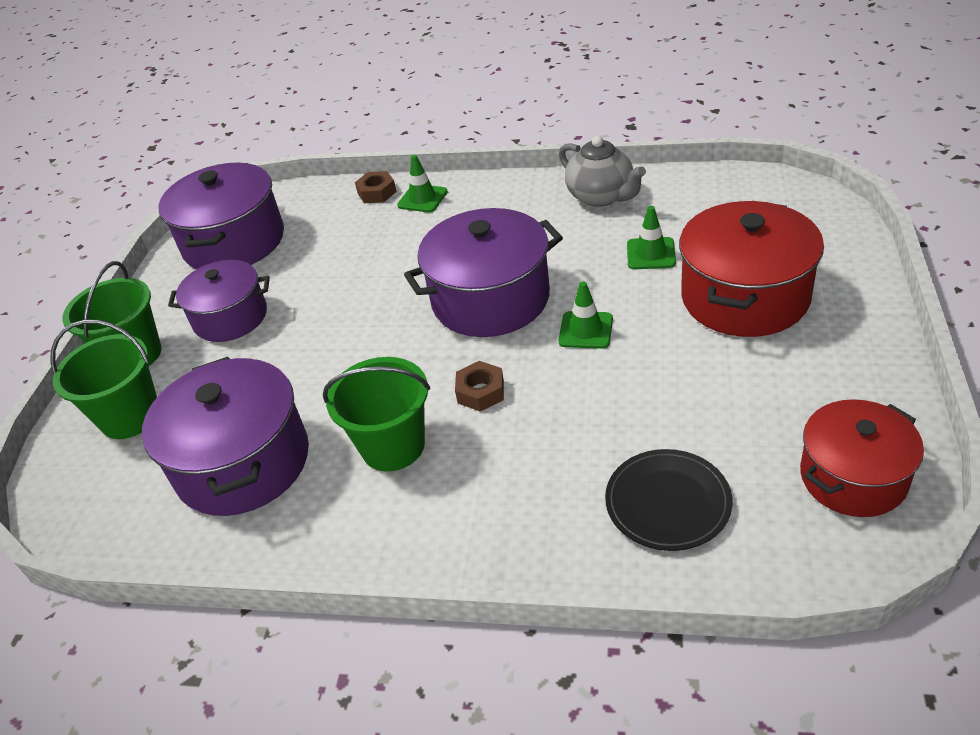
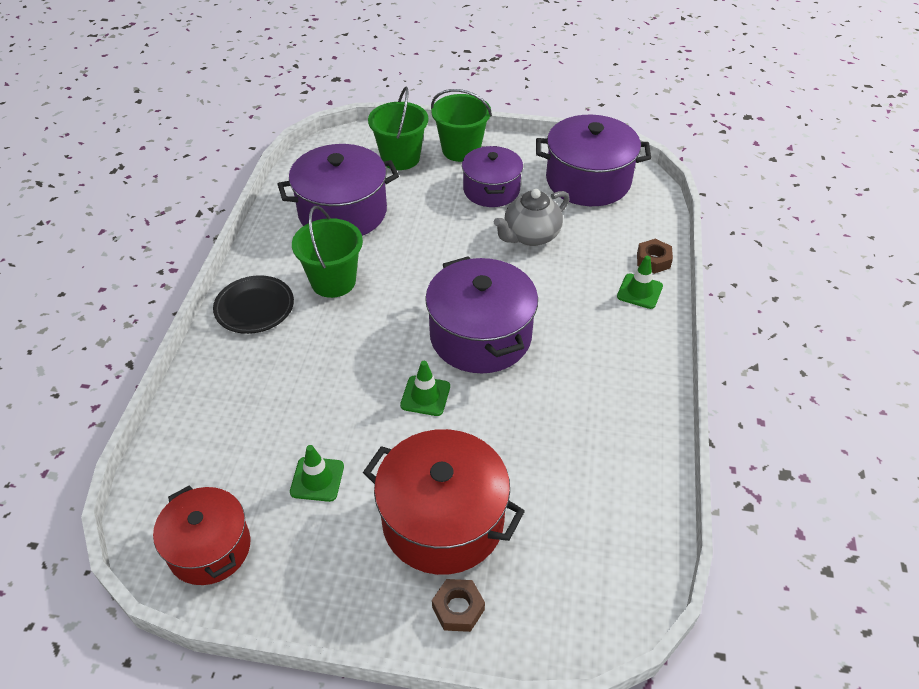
camera: 85 degrees right, 5 degrees up
brown nut [455,361,504,412] -> brown nut moved to [432,579,485,632]
grey teapot [559,136,646,207] -> grey teapot moved to [494,189,570,246]
black plate [605,449,732,551] -> black plate moved to [213,275,294,334]
green traffic cone [627,206,676,269] -> green traffic cone moved to [290,445,344,502]

